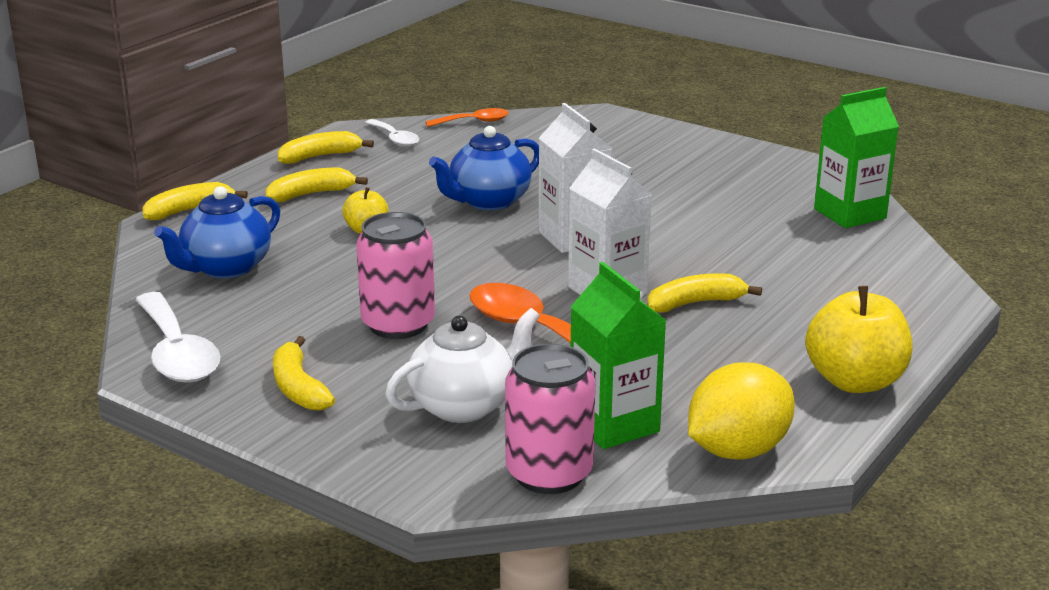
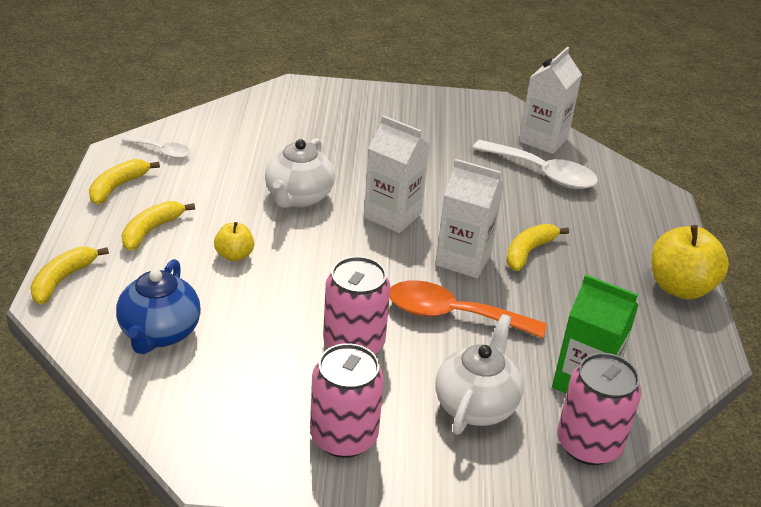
camera: 35 degrees left, 10 degrees up
white spoon [135,292,221,383] -> white spoon moved to [472,140,598,189]
yellow banana [273,336,335,410] -> pink can [310,343,384,458]
orange spoon [425,108,509,127] -> none
blue teapot [429,126,539,211] -> white teapot [265,138,334,208]
yellow lemon [688,362,795,460] -> none
green carton [814,87,899,228] -> white carton [519,47,582,154]

